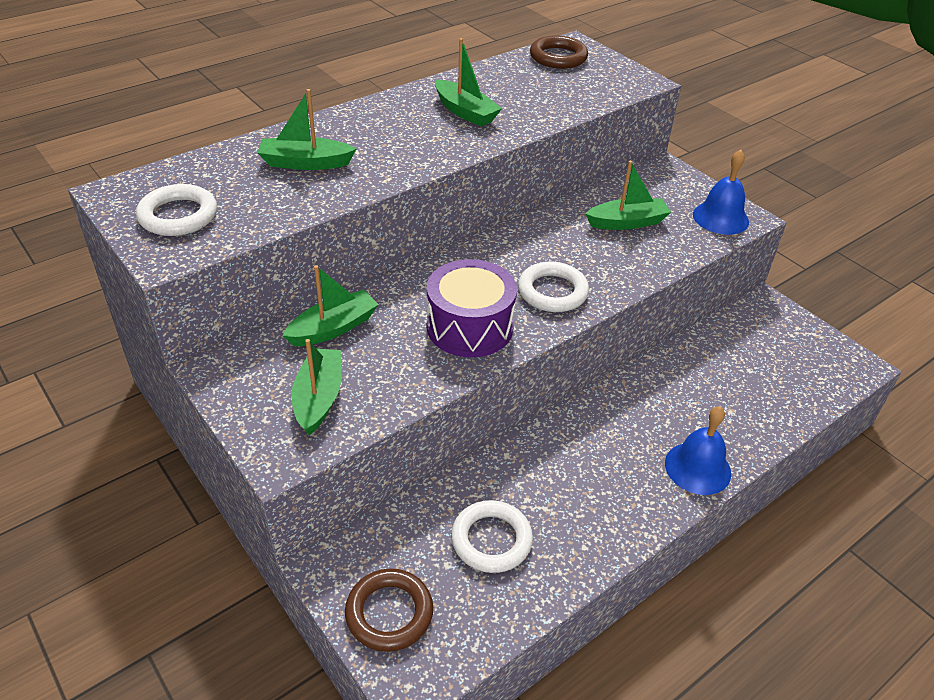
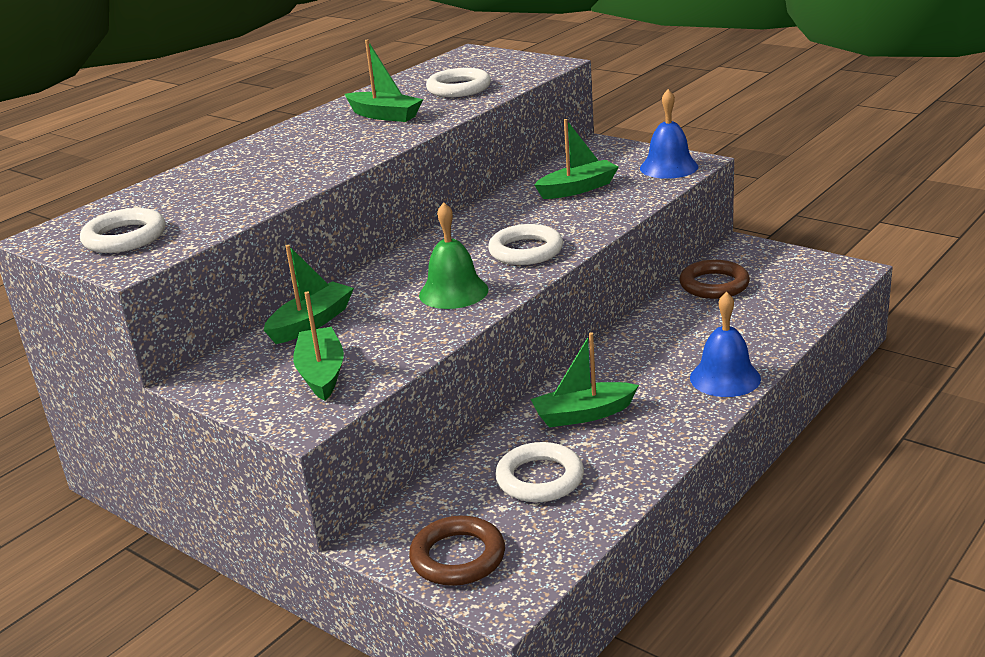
camera: 10 degrees left, 15 degrees down
green boat [257,89,356,170] -> green boat moved to [531,332,639,427]
purple drum [427,259,517,358] -> green bell [419,202,489,309]
brown ring [530,35,588,69] -> brown ring moved to [680,260,750,299]
none -> white ring [426,68,491,97]

